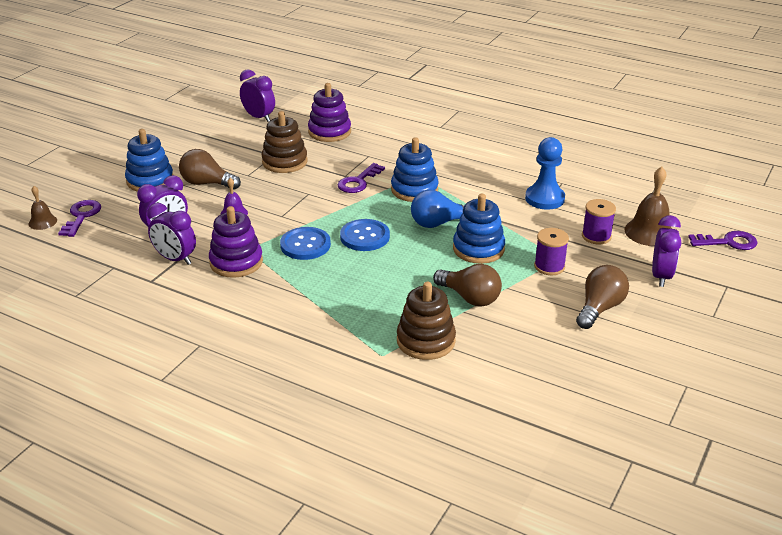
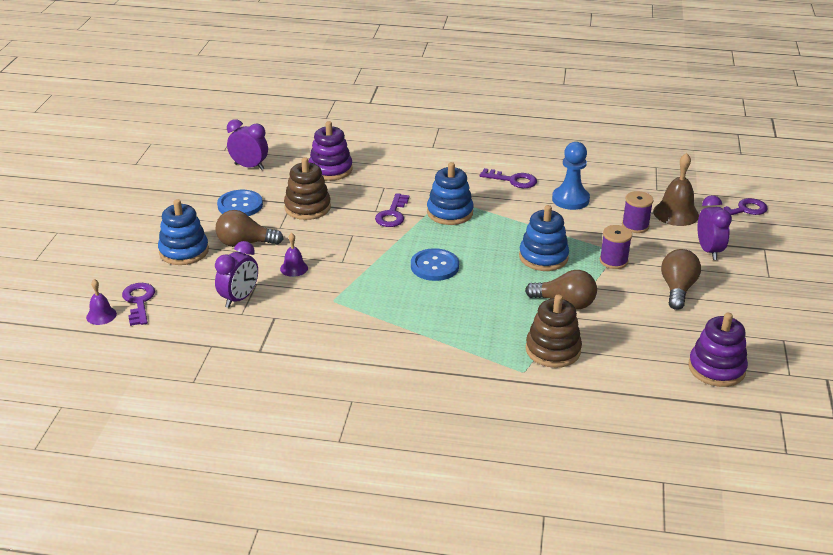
camera: 20 degrees left, 0 degrees up
brown bell [29,186,57,230] -> purple bell [86,279,117,325]
purple clock [147,203,196,265] -> none
purple stacking toy [209,206,263,278] -> purple stacking toy moved to [688,313,748,387]
blue button [280,227,331,260] -> blue button moved to [217,190,263,216]
blue light bulb [411,190,465,228] -> none
none -> purple key [480,168,537,188]

